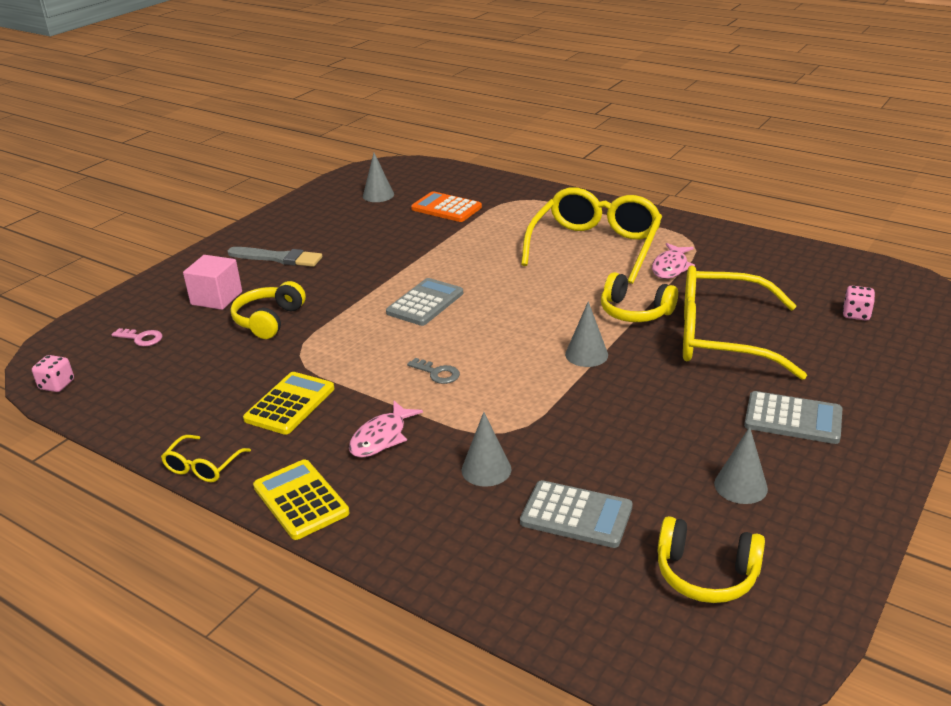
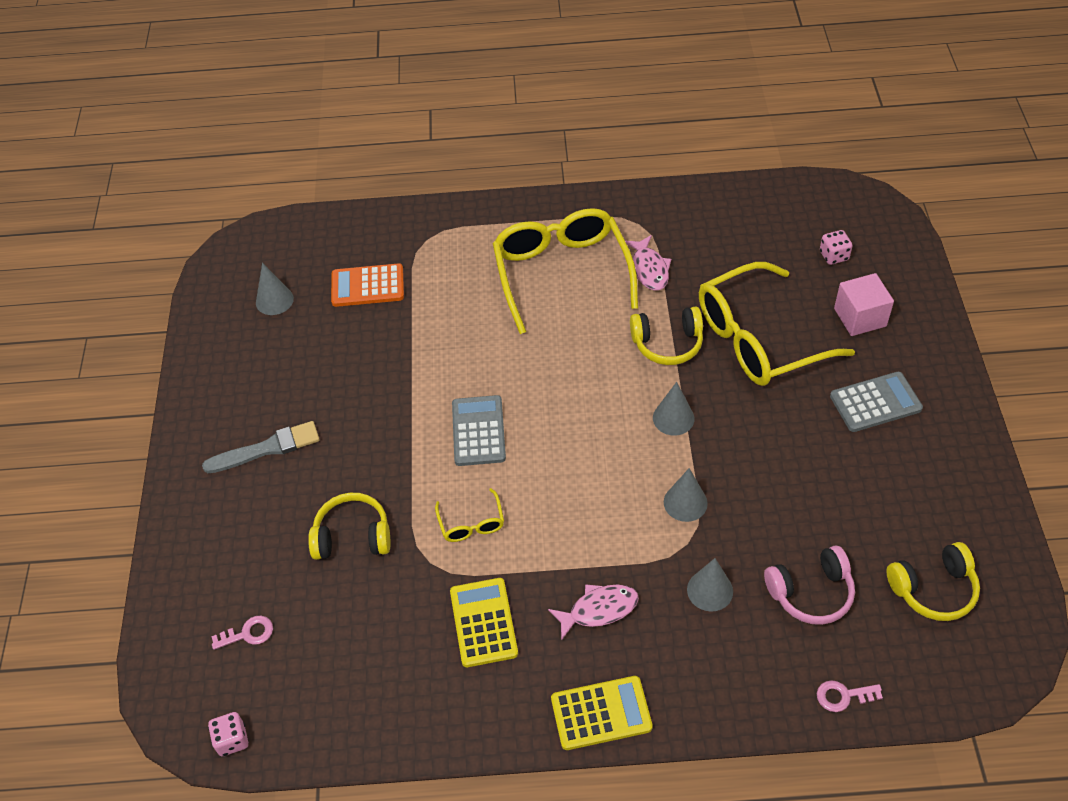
camera: 35 degrees left, 20 degrees up
yellow glasses [161,435,251,482] -> yellow glasses moved to [435,488,504,542]
pink cube [183,255,242,310] -> pink cube moved to [834,273,894,336]
yellow headphones [231,281,306,339] -> yellow headphones turned 105 degrees clockwise [308,493,391,560]
yellow calculator [253,459,350,540] -> yellow calculator turned 150 degrees clockwise [551,676,653,750]
pink fish [349,401,423,458] -> pink fish turned 105 degrees counterclockwise [548,584,639,641]
grey key [407,358,460,384] -> none
grey calculator [520,480,633,548] -> pink headphones [764,545,855,625]
grey cone [714,427,768,504] -> grey cone moved to [664,468,708,522]
none -> pink key [817,680,883,712]

